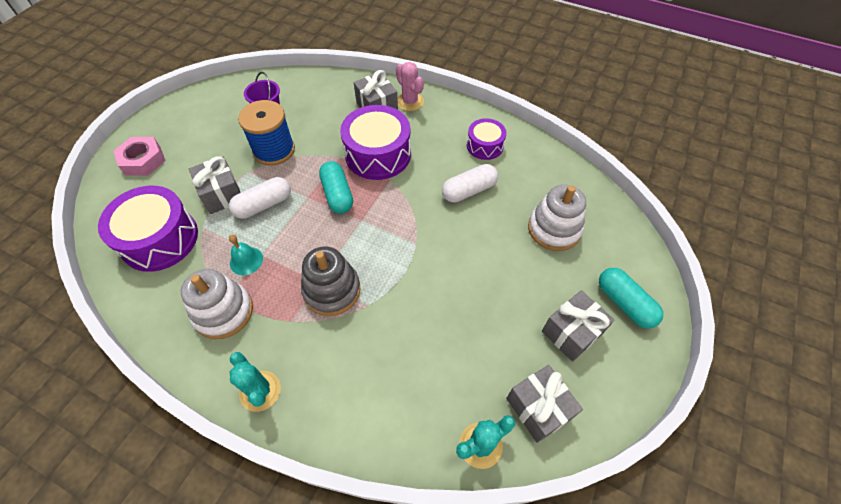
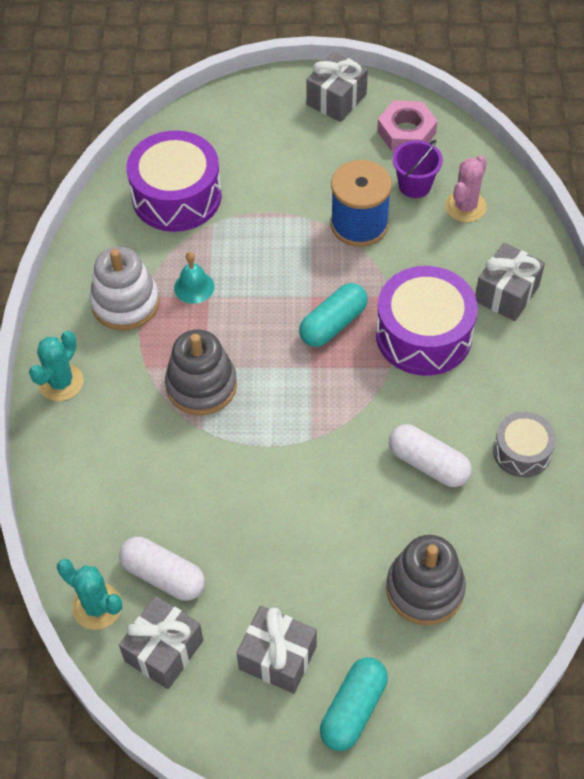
camera: 65 degrees right, 0 degrees up
pink nut [113,137,166,176] -> pink nut moved to [377,101,438,151]
grey gift [189,156,241,214] -> grey gift moved to [306,52,368,122]
white capsule [229,177,291,219] -> white capsule moved to [119,537,205,601]
pink cactus [396,62,424,111] -> pink cactus moved to [445,155,487,222]
purple drum [467,118,506,160] -> grey drum [493,412,556,478]
white stacking toy [528,184,586,251] -> grey stacking toy [386,535,466,625]

